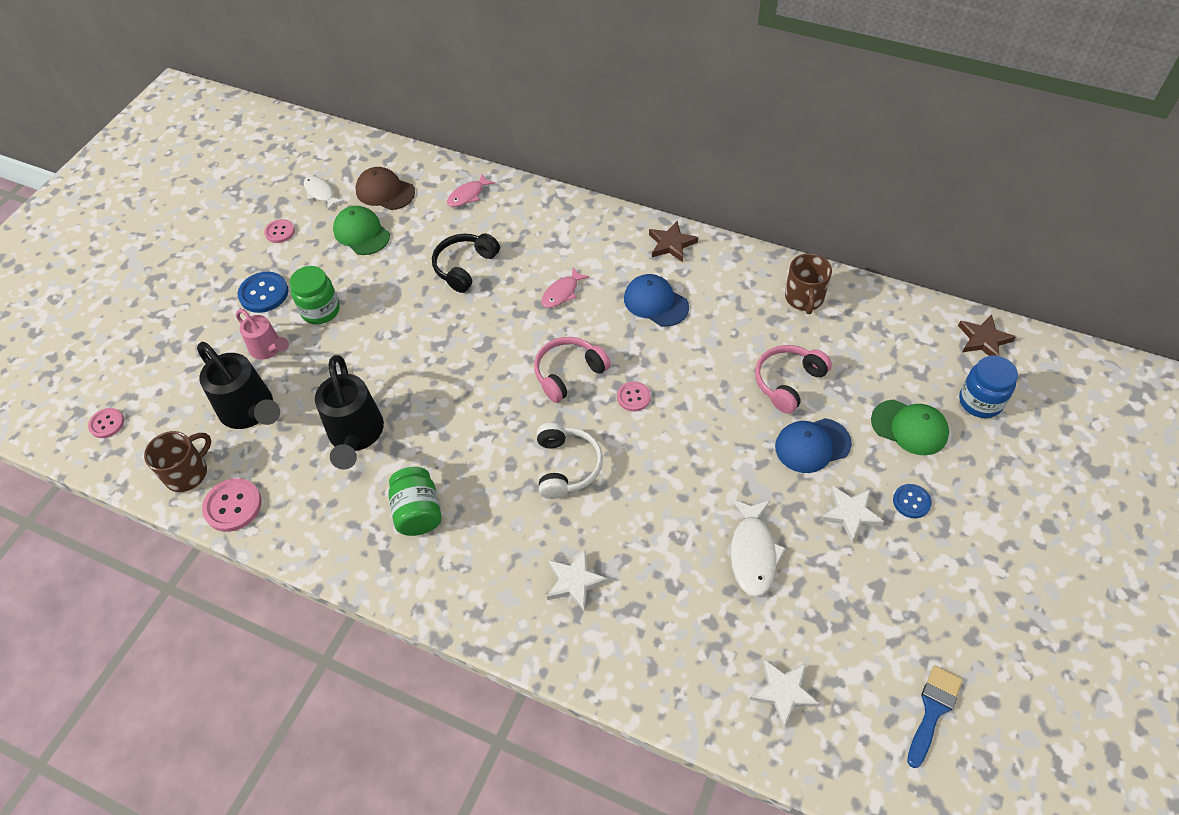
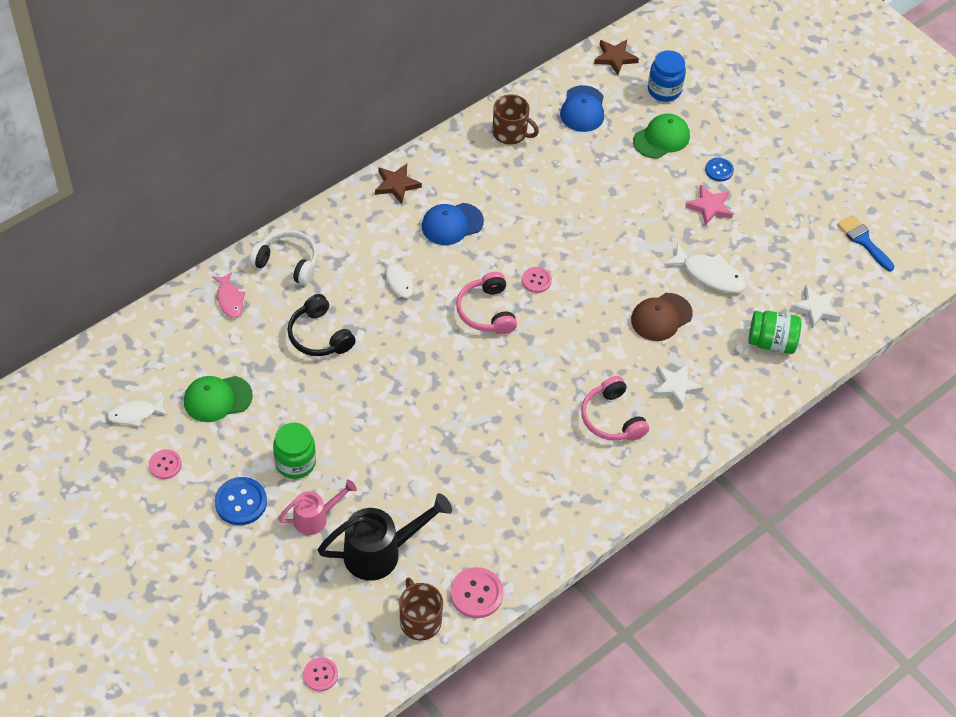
camera: 70 degrees left, 0 degrees up
black watering can [315,355,384,470] -> none
brown cap [356,167,415,210] -> brown cap moved to [631,293,693,341]
green jar [389,467,442,536] -> green jar moved to [748,311,801,354]
white headphones [537,423,603,499] -> white headphones moved to [249,230,317,285]
pink fish [541,267,590,308] -> white fish [377,254,414,298]
pink headphones [755,345,832,414] -> pink headphones moved to [581,376,649,441]
blue cap [775,418,852,473] -> blue cap moved to [560,85,604,132]
white star [820,485,884,543] -> pink star [685,185,733,226]

